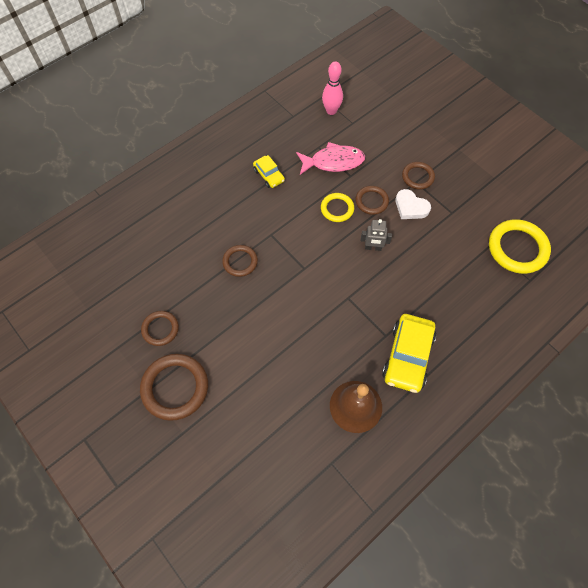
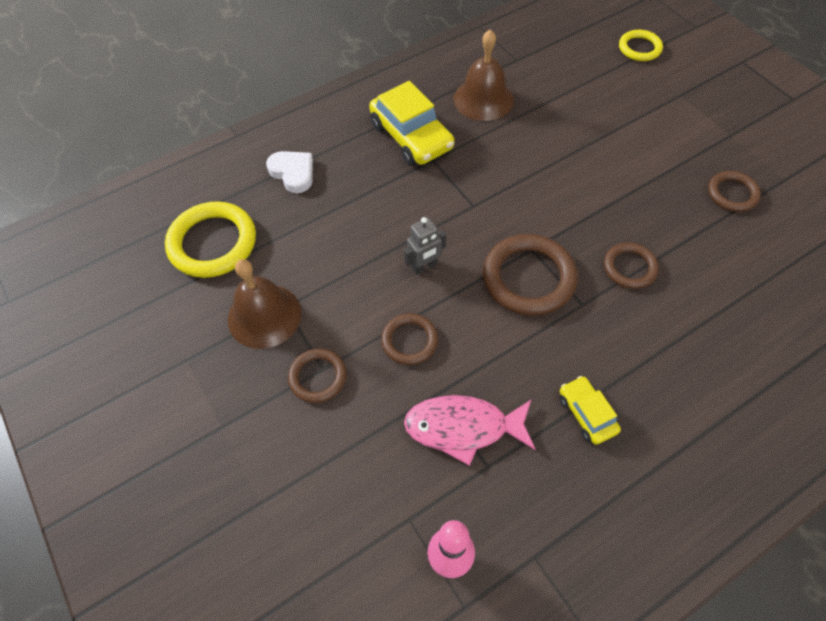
camera: 170 degrees left, 5 degrees down
brown ring [140,354,208,421] -> brown ring moved to [483,234,578,316]
yellow ring [321,193,354,222] -> yellow ring moved to [619,30,663,61]
grey robot [361,219,392,251] -> grey robot turned 135 degrees clockwise [404,217,446,275]
yellow car [382,314,436,393] -> yellow car turned 120 degrees clockwise [369,81,455,166]
white heart [395,189,431,219] -> white heart moved to [266,151,313,193]
none -> brown bell [228,259,301,349]

